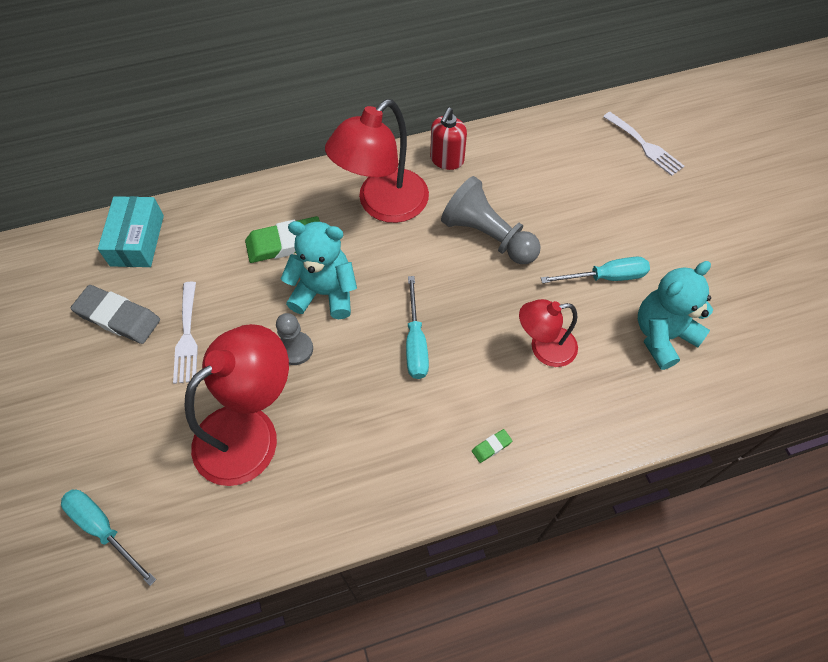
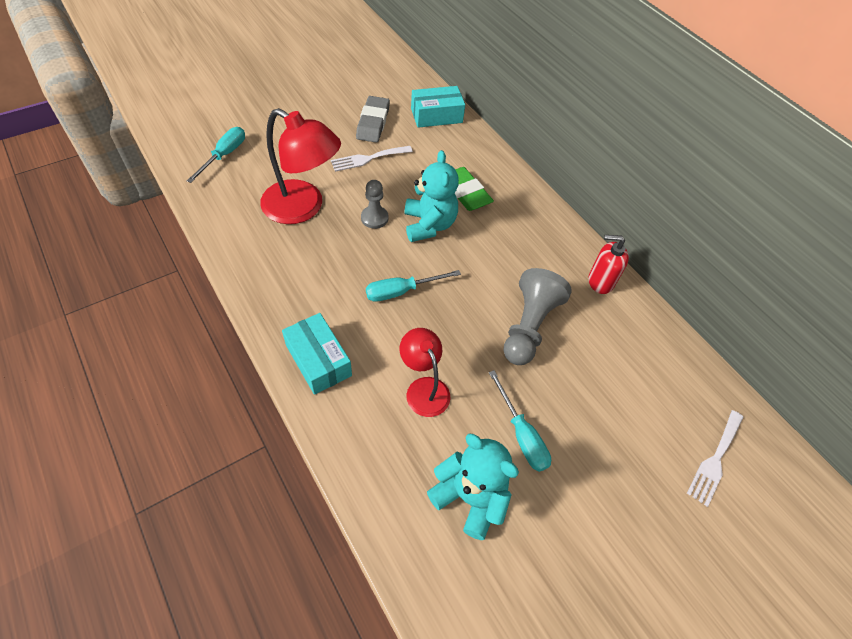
camera: 70 degrees right, 5 degrees down
red lamp [325,99,429,223] -> none
green eraser [472,429,512,463] -> turquoise box [282,313,352,395]

